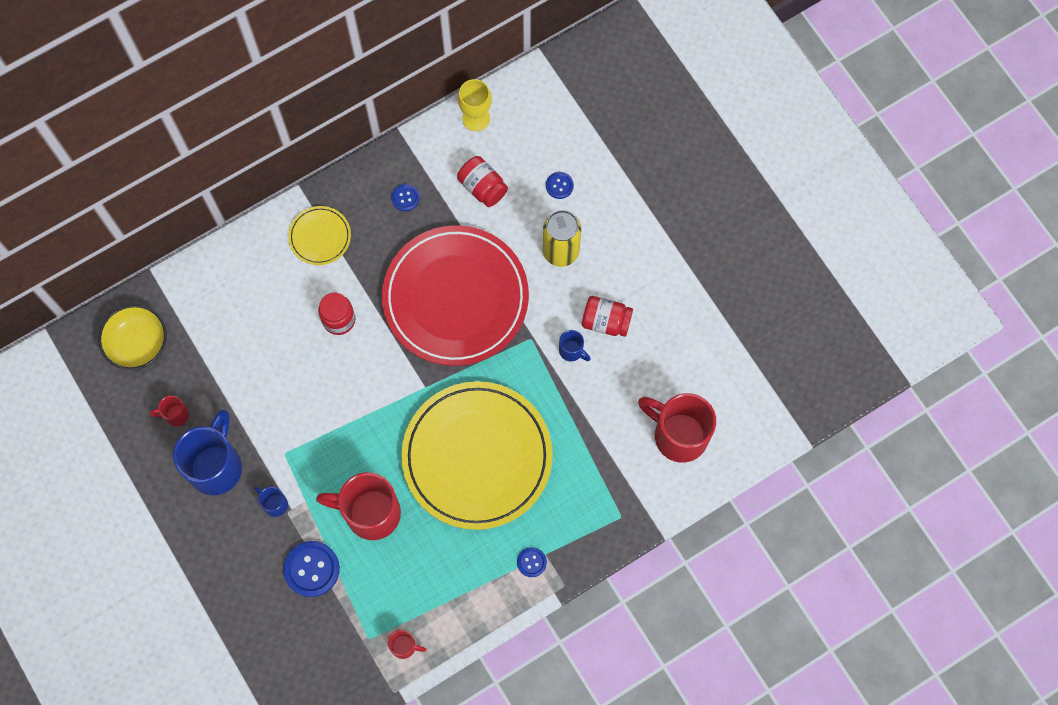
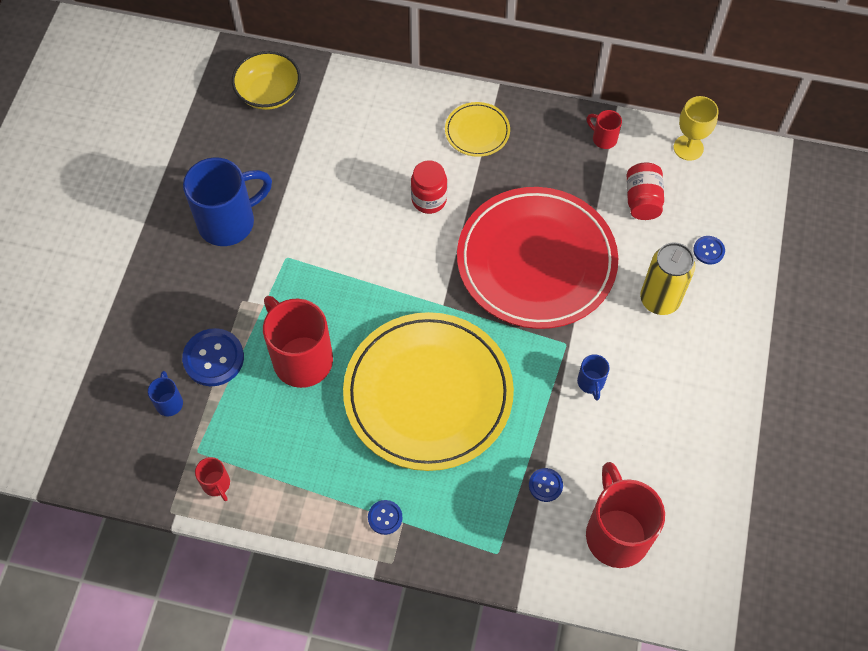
camera: 45 degrees right, 10 degrees down
red mug [150,396,189,427] -> red mug moved to [587,110,622,149]
blue mug [254,487,288,517] -> blue mug moved to [148,371,183,416]
blue button [391,184,420,211] -> blue button moved to [529,468,563,502]
red jar [582,296,633,337] -> none

